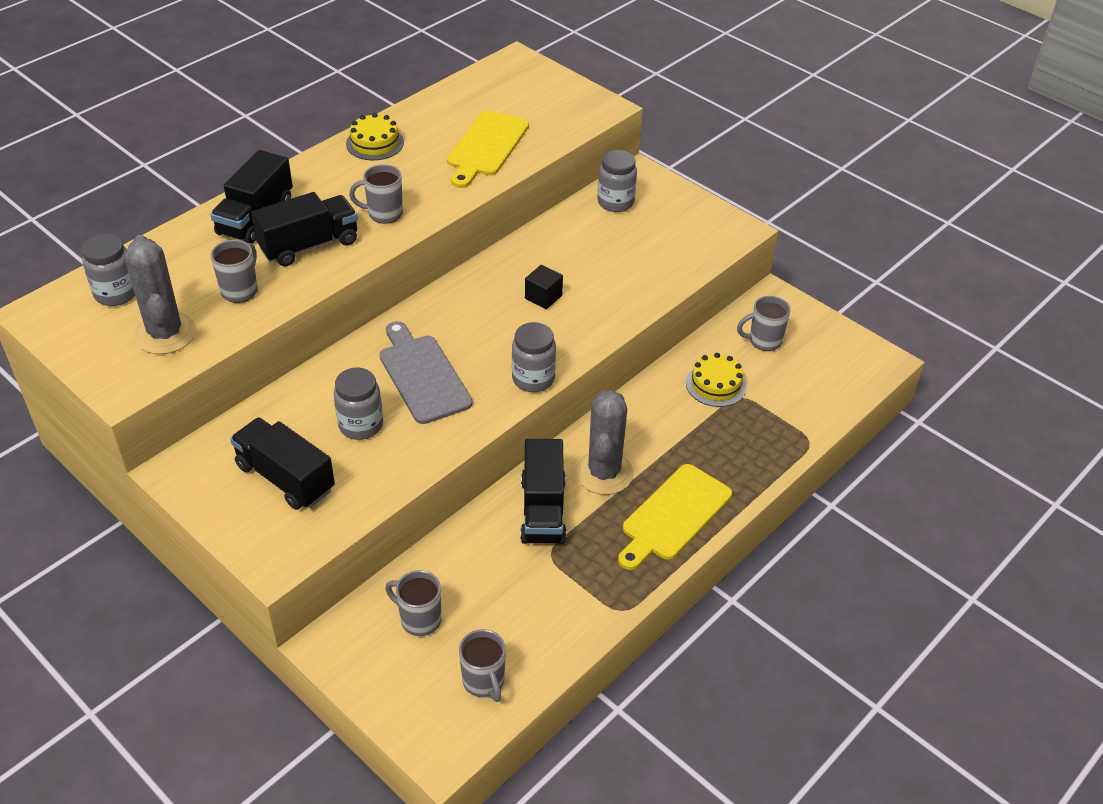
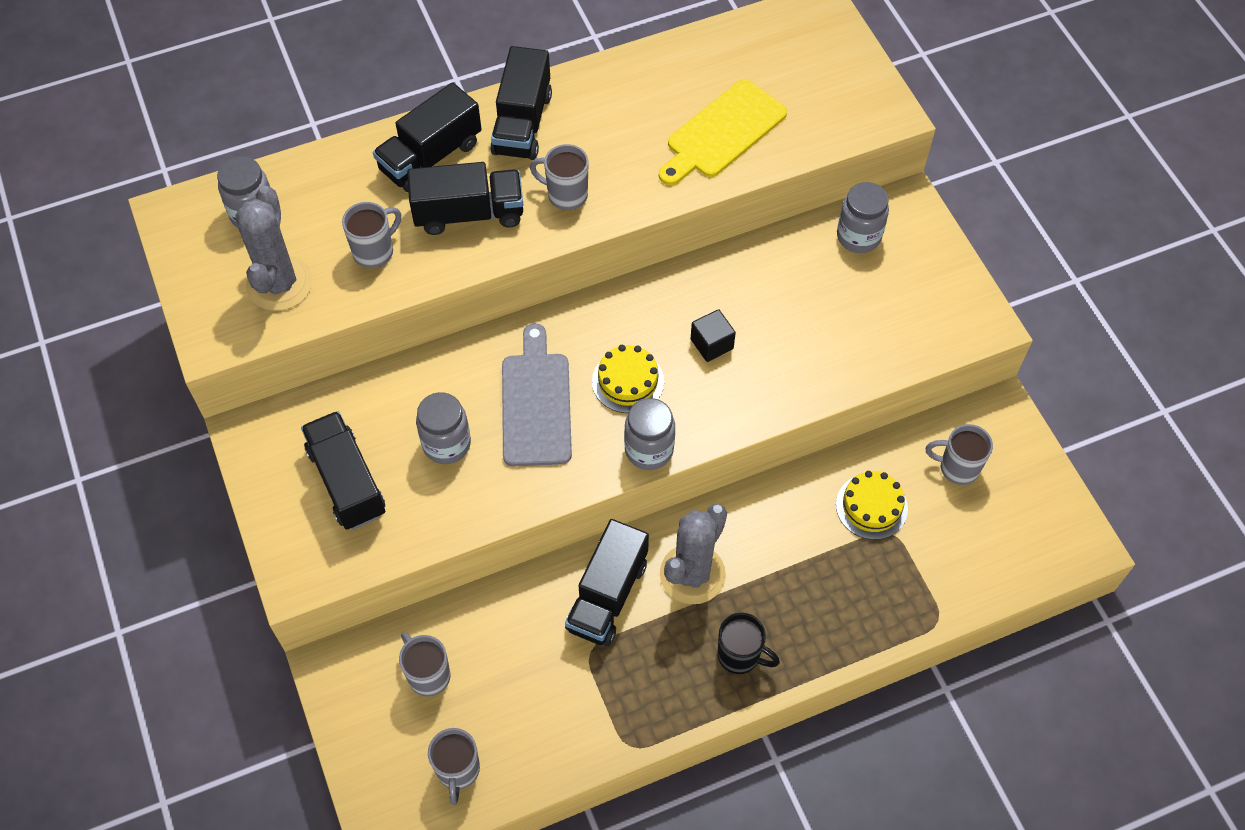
camera: 25 degrees right, 15 degrees up
yellow cake [346,113,404,160] -> yellow cake moved to [592,345,664,413]
yellow cutting board [618,464,732,570] -> black mug [717,613,780,674]
none -> black truck [490,46,552,160]

